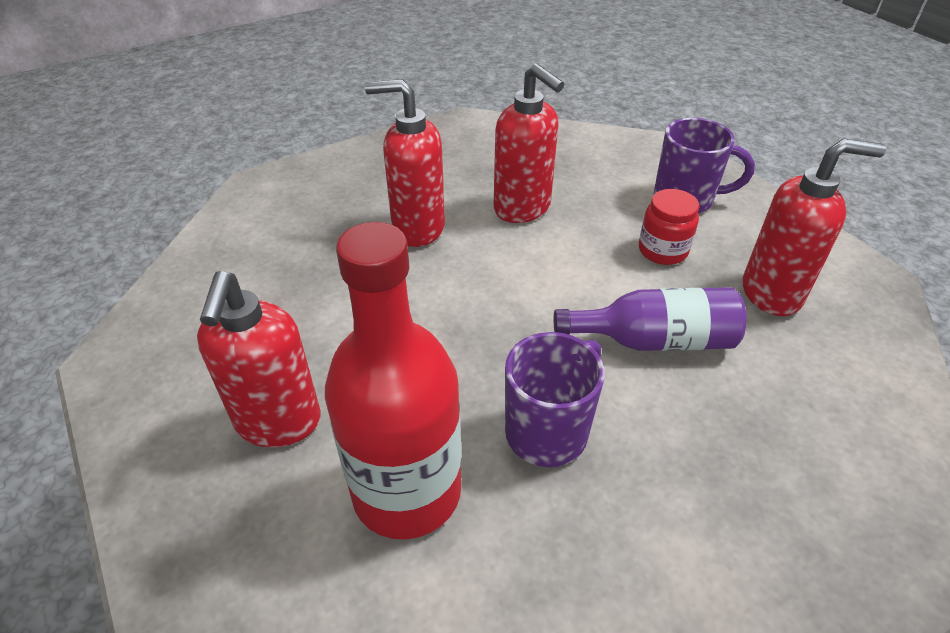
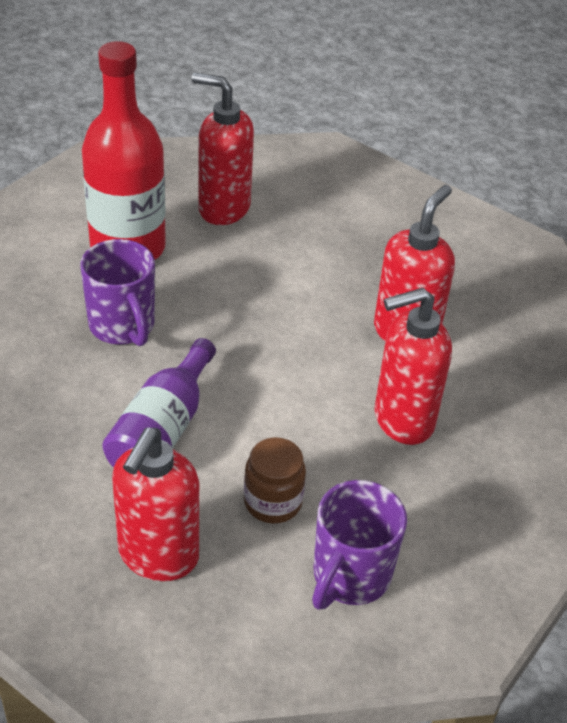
camera: 110 degrees right, 0 degrees up
red jar [639,189,699,265] -> brown jar [244,437,306,523]

